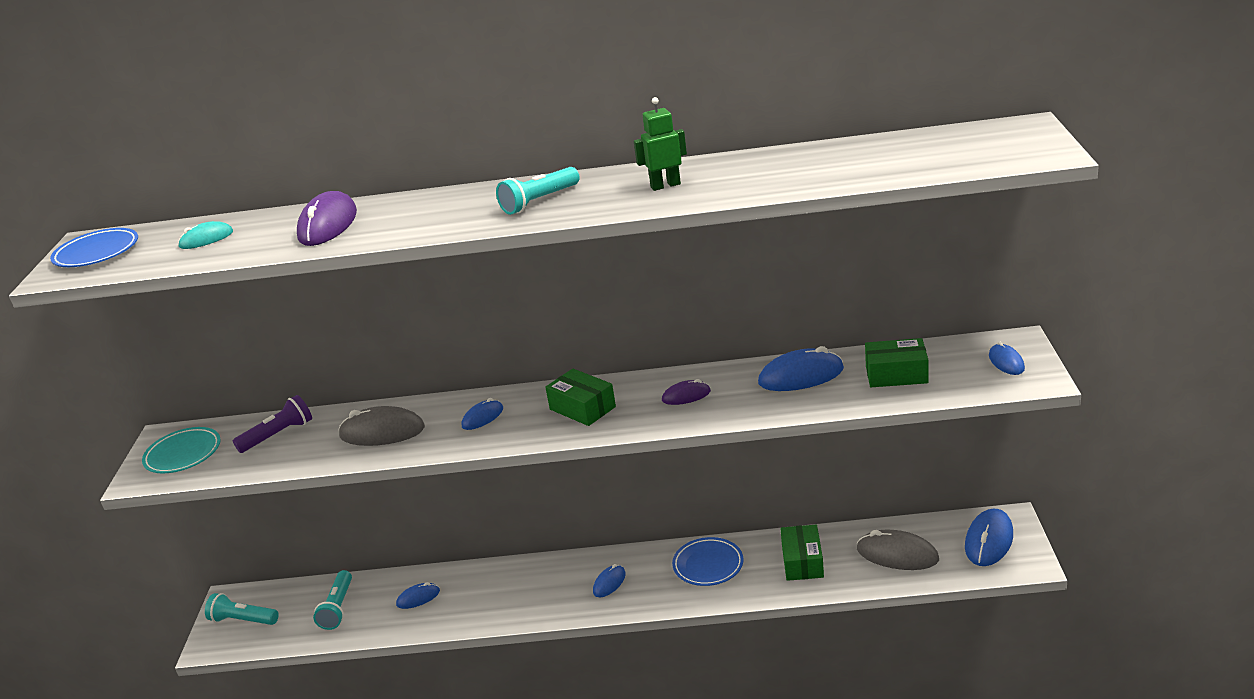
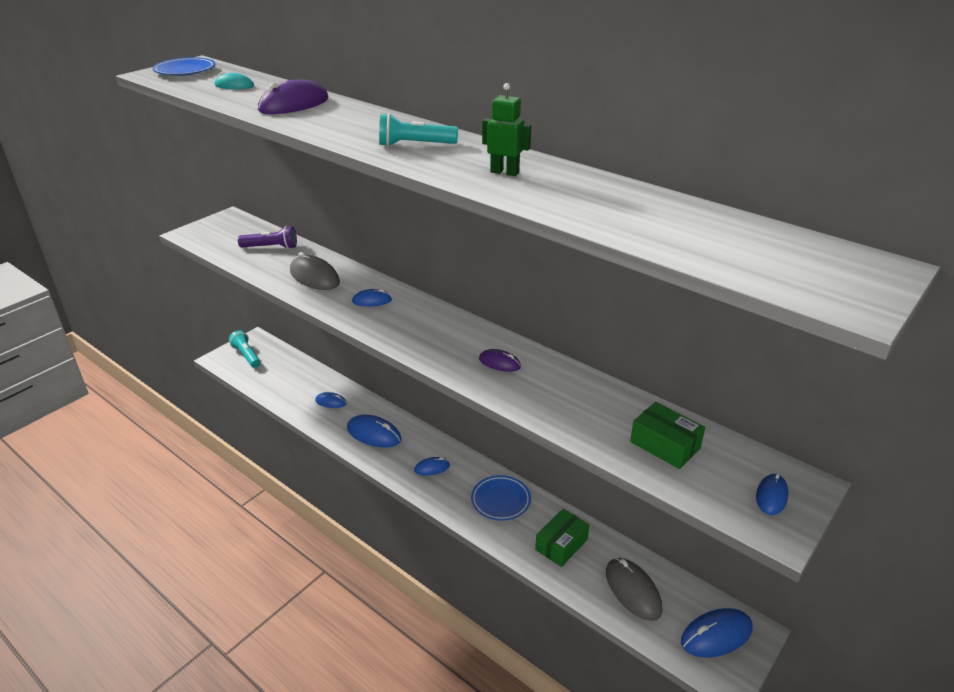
camera: 35 degrees right, 5 degrees up
turquoise plate [142,427,221,473] -> none
turquoise flashlight [313,570,352,630] -> none
green box [545,369,616,426] -> none
blue mouse [758,346,844,391] -> blue mouse moved to [347,415,402,448]

